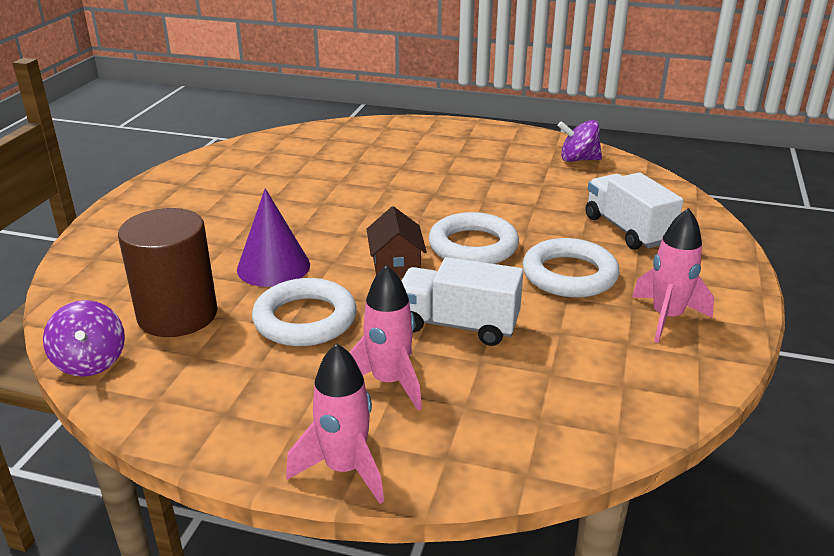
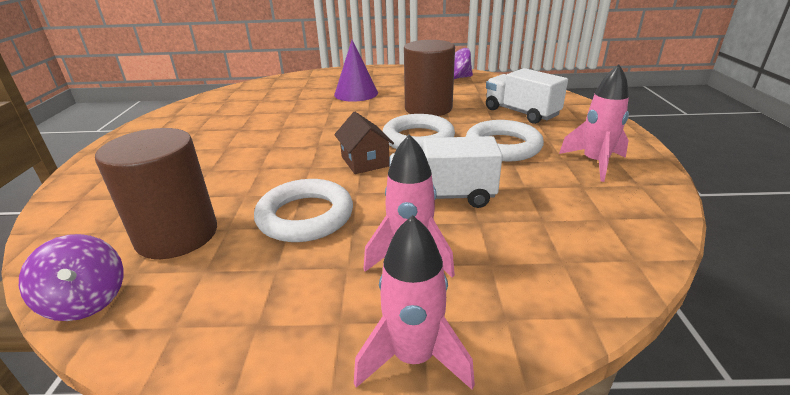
camera: 15 degrees left, 0 degrees up
purple cone [237,188,310,287] -> purple cone moved to [334,40,378,102]
none -> brown cylinder [404,40,455,116]

